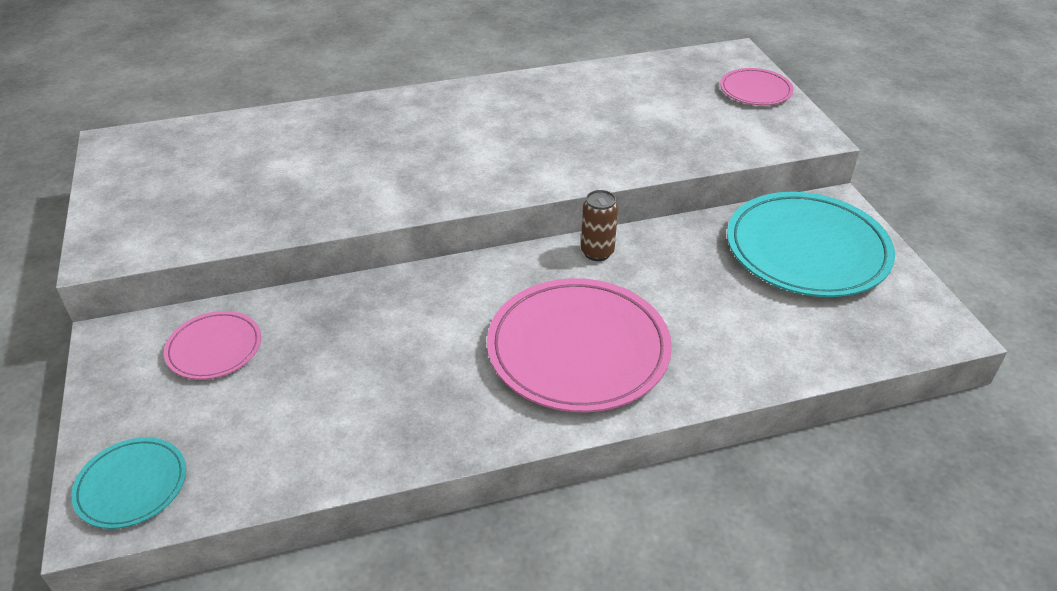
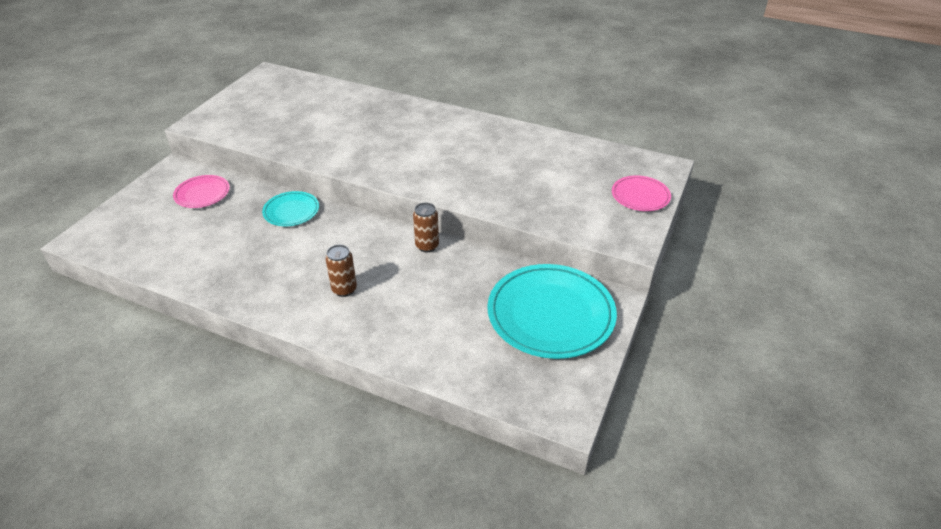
camera: 40 degrees right, 0 degrees up
turquoise plate [71,437,186,529] -> turquoise plate moved to [262,191,319,226]
pink plate [487,278,672,413] -> brown can [326,245,357,297]

